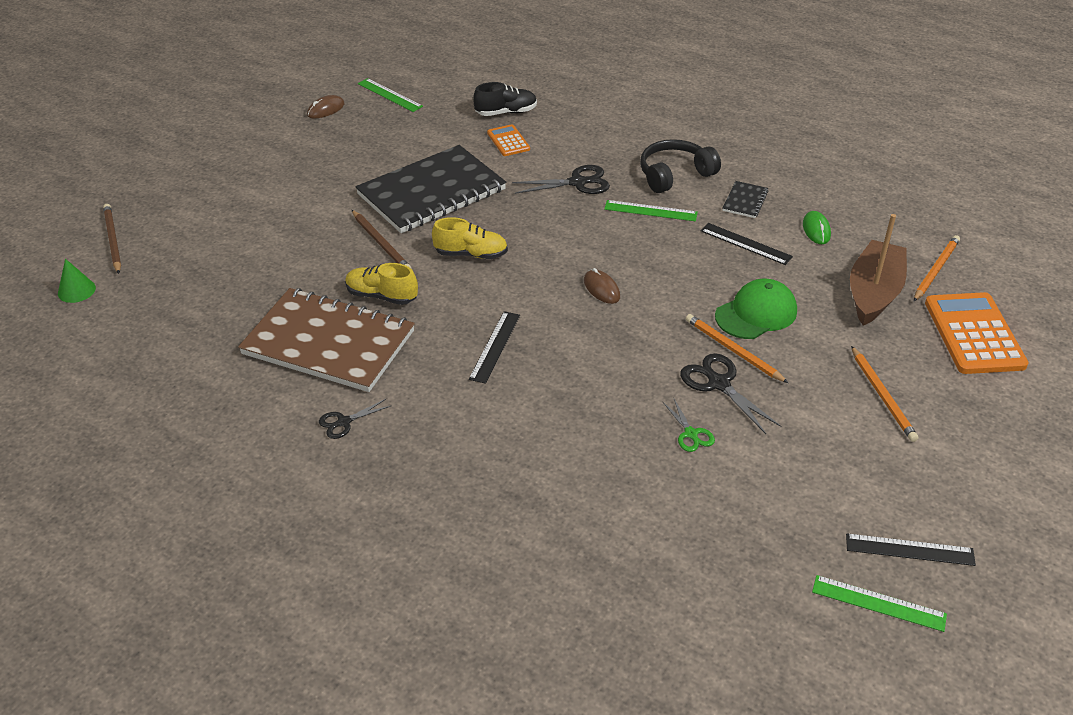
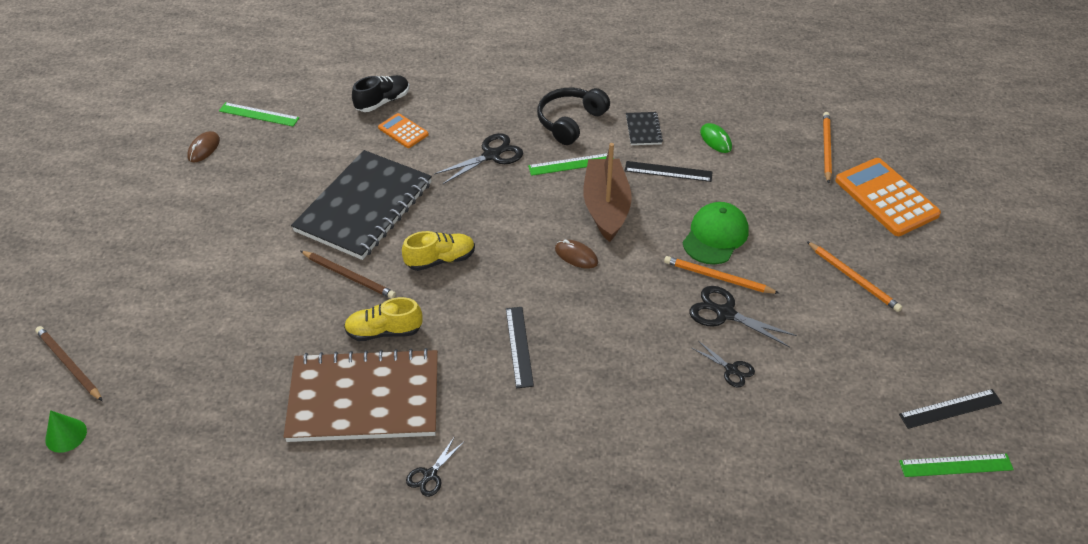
camera: 25 degrees left, 5 degrees up
green scissors [663,399,715,452] -> black scissors [692,341,755,387]
brown boat [850,214,907,326] -> brown boat moved to [583,143,632,242]

